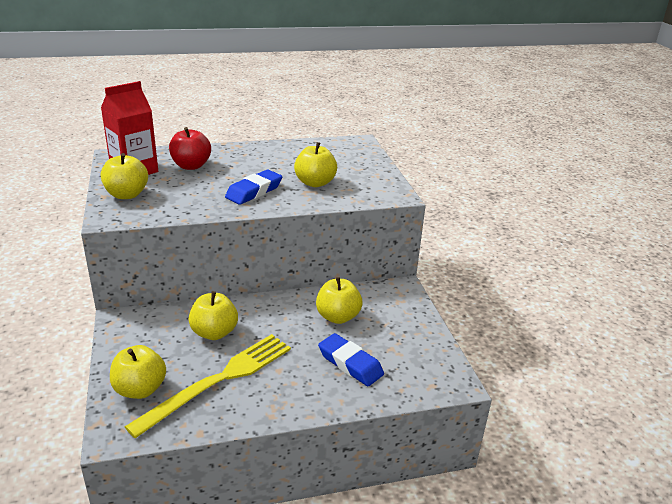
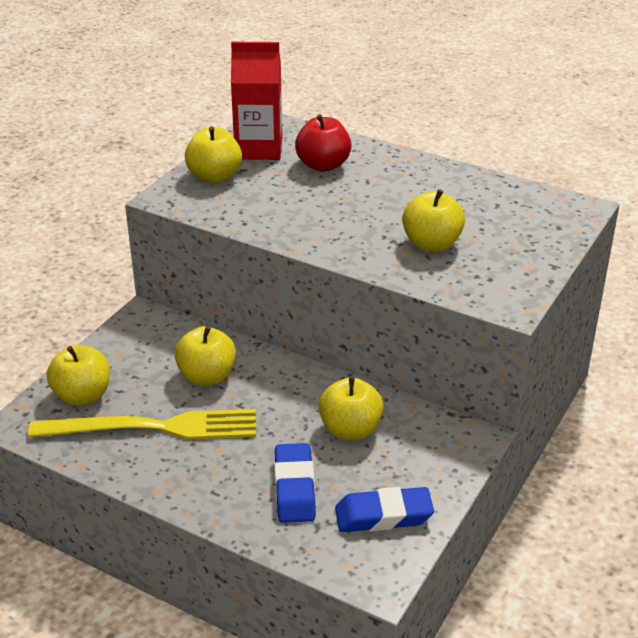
camera: 45 degrees right, 5 degrees up
blue eraser [225,170,282,205] -> blue eraser moved to [335,487,434,532]

